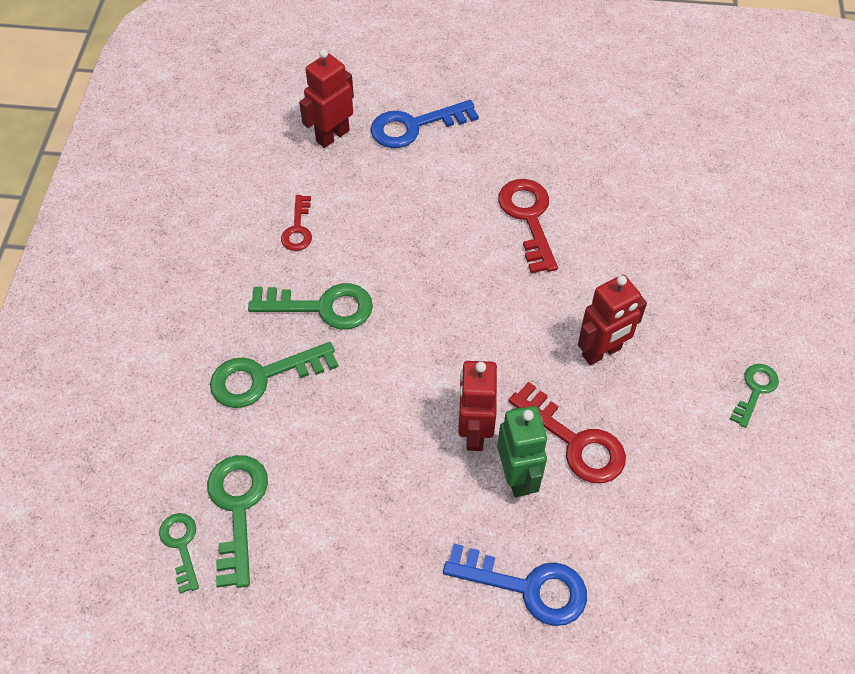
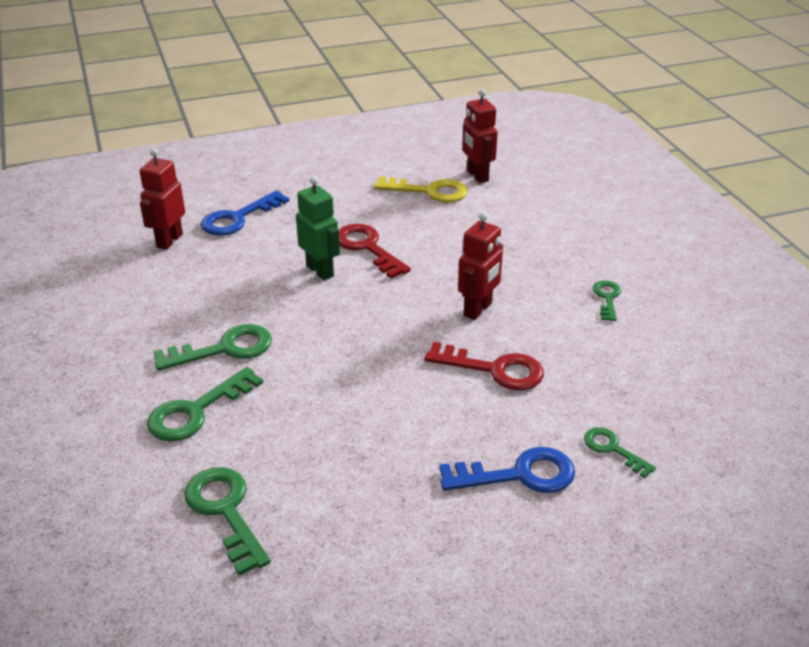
camera: 25 degrees left, 20 degrees down
green key [159,513,199,594] -> green key moved to [584,427,656,478]
red key [281,195,312,251] -> none
red robot [458,361,497,451] -> red robot moved to [462,89,498,183]
green robot [497,406,548,497] -> green robot moved to [296,176,340,280]
none -> yellow key [374,176,468,203]

